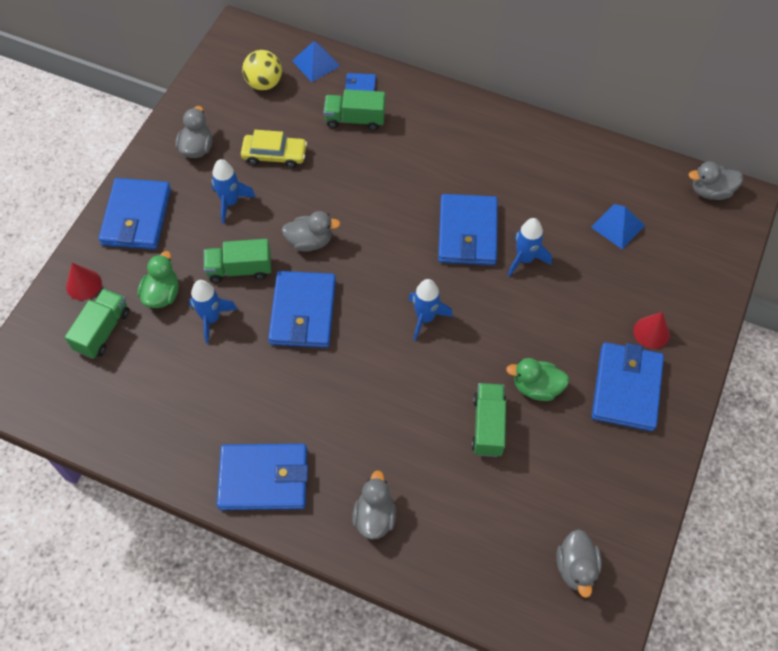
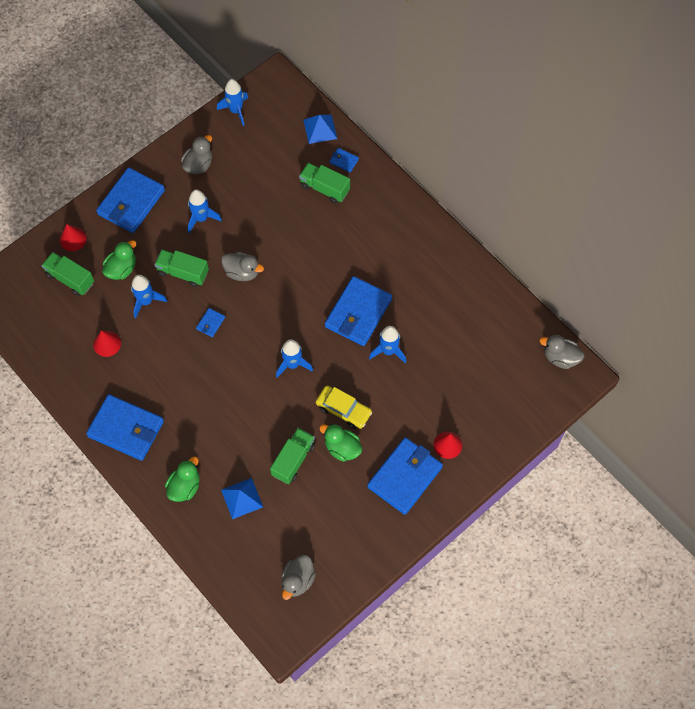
camera: 25 degrees right, 5 degrees up
green truck [65,289,129,359] -> green truck turned 105 degrees counterclockwise [41,252,94,296]
yellow car [241,130,307,168] -> yellow car moved to [316,386,372,429]
yellow ball [242,50,282,90] -> none
blue wallet [268,271,336,348] -> blue wallet [196,308,225,337], size x0.42
grey duck [352,470,396,540] -> green duck [165,456,200,502]
blue pyramid [591,204,645,249] -> blue pyramid moved to [221,478,263,519]
none -> red cone [93,330,121,357]
none -> blue rocket [217,79,248,126]

